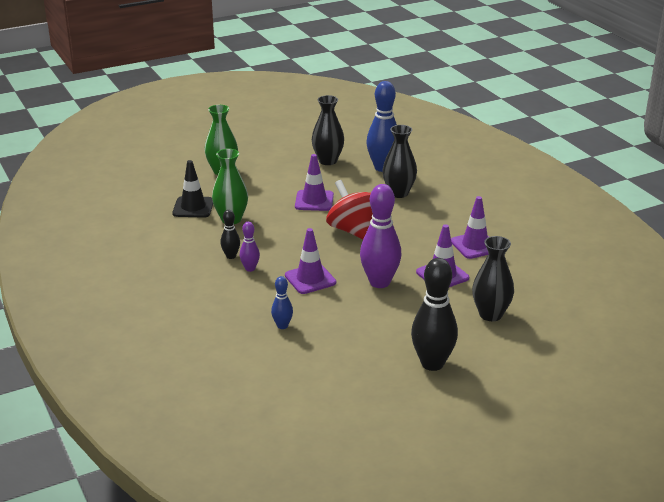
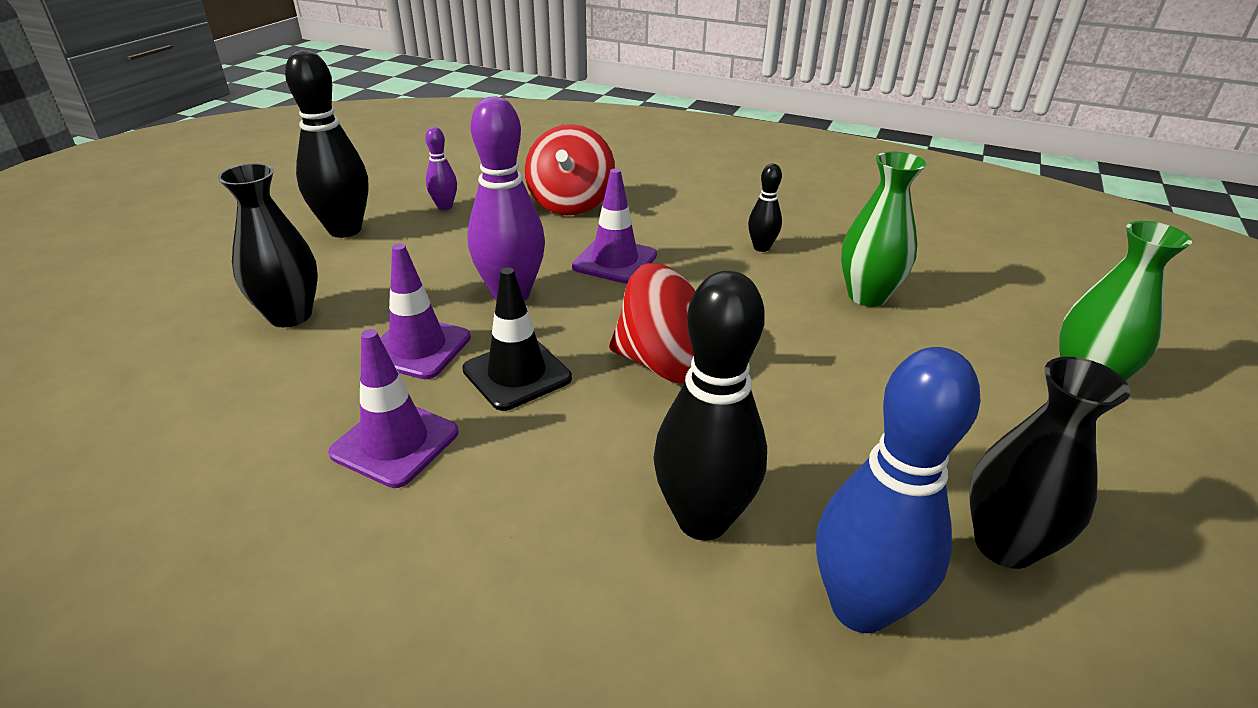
camera: 140 degrees right, 5 degrees up
black traffic cone [172,160,213,218] -> black traffic cone moved to [462,267,572,411]
purple bowling pin [240,222,260,272] -> purple bowling pin moved to [425,127,457,210]
blue bowling pin [271,276,293,329] -> red spinning top [525,124,615,215]
purple traffic cone [295,154,334,211] -> none
black vase [382,125,417,198] -> black bowling pin [653,271,767,541]

